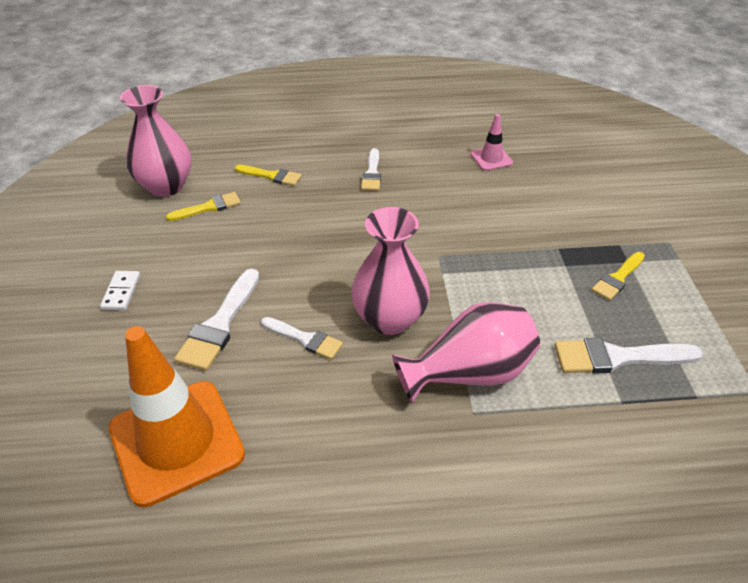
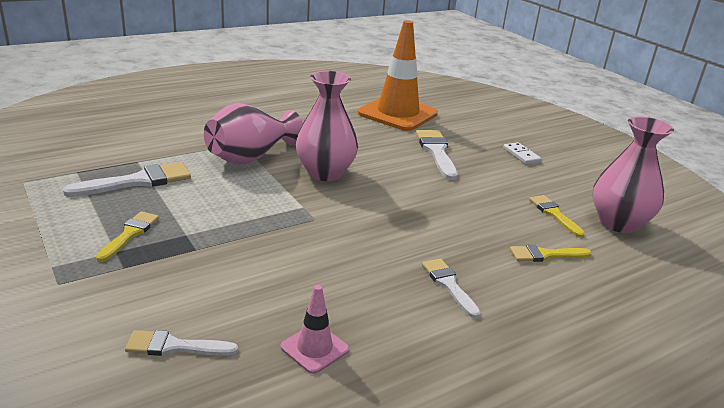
camera: 150 degrees right, 15 degrees down
yellow brush [166,192,241,221] -> yellow brush turned 120 degrees clockwise [529,195,585,238]
white brush [261,317,343,360] -> white brush moved to [125,330,238,356]

